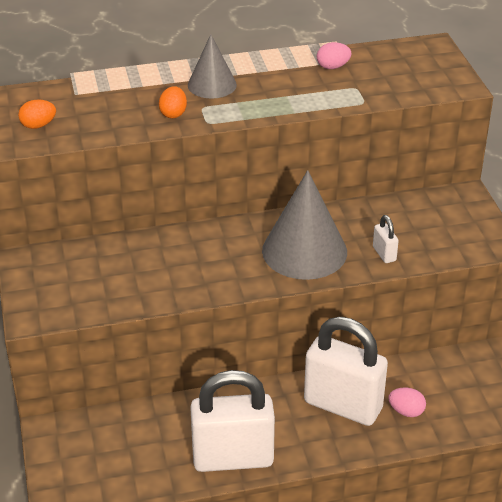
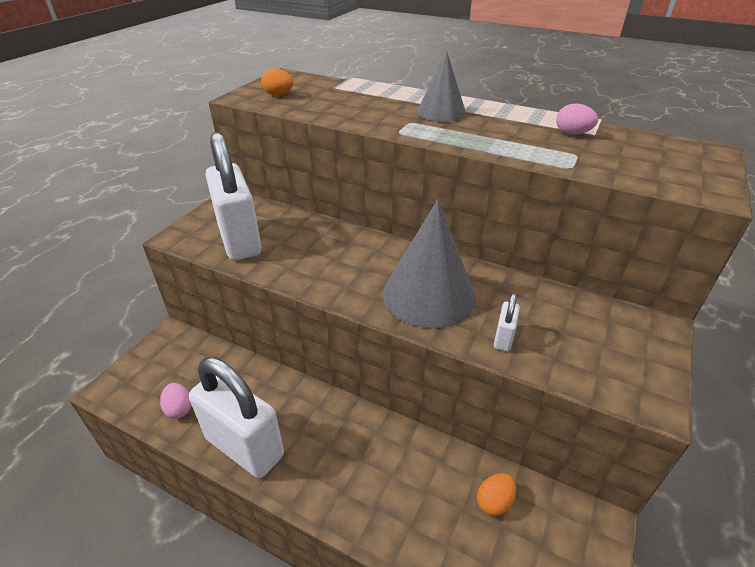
camera: 40 degrees right, 0 degrees up
orange egg [159,86,187,118] -> orange egg moved to [477,473,516,516]
white padlock [304,317,388,426] -> white padlock moved to [205,132,262,260]
pink egg [388,387,426,417] -> pink egg moved to [160,383,192,419]

